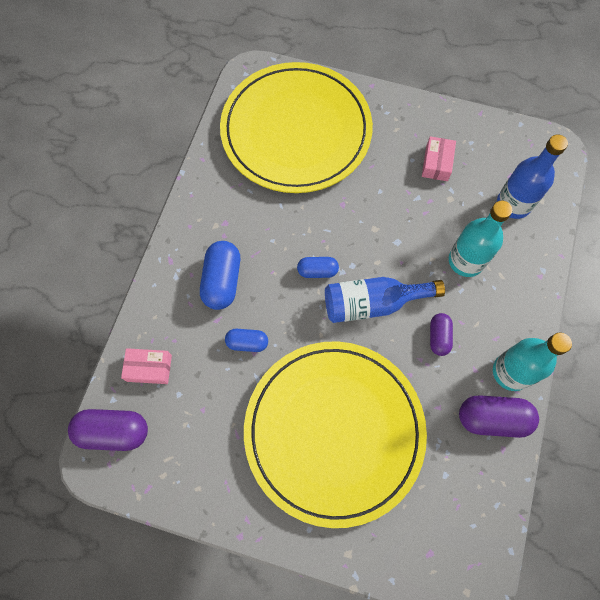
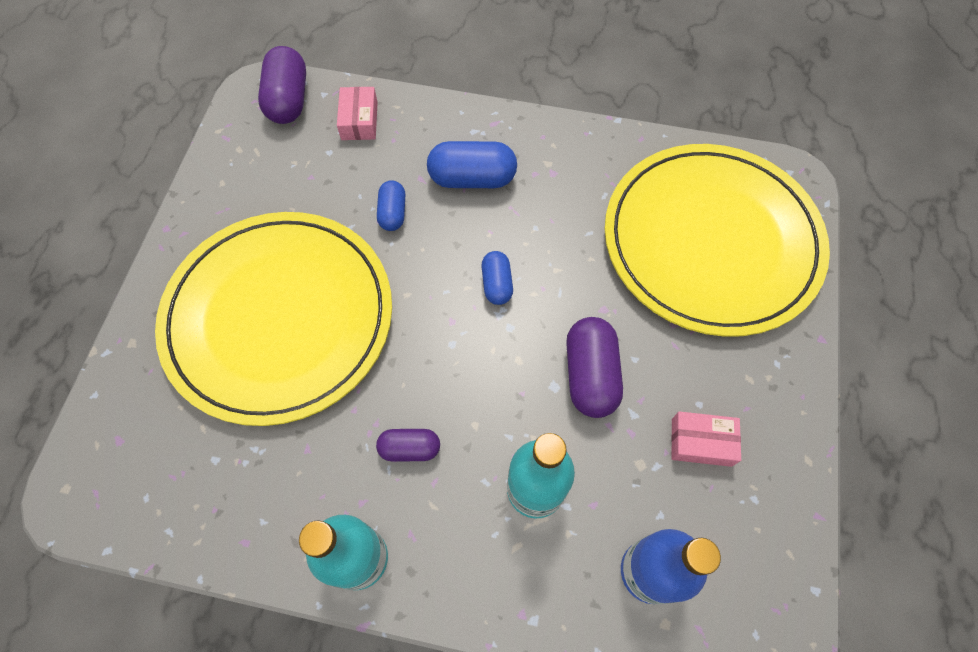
camera: 85 degrees right, 5 degrees down
blue bottle [325,277,445,323] -> none
purple capsule [459,395,539,438] -> purple capsule moved to [566,317,623,418]

